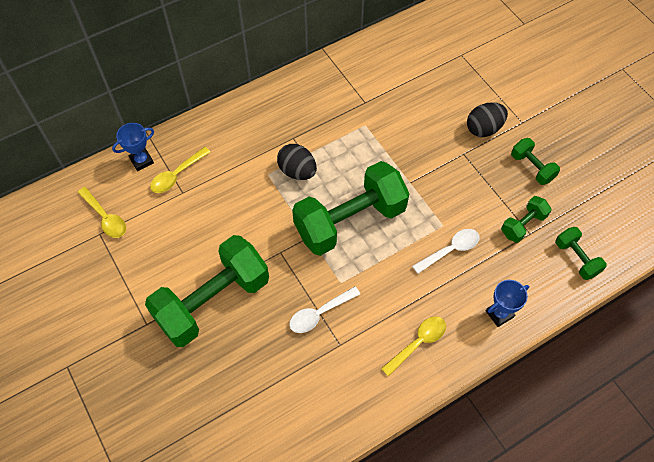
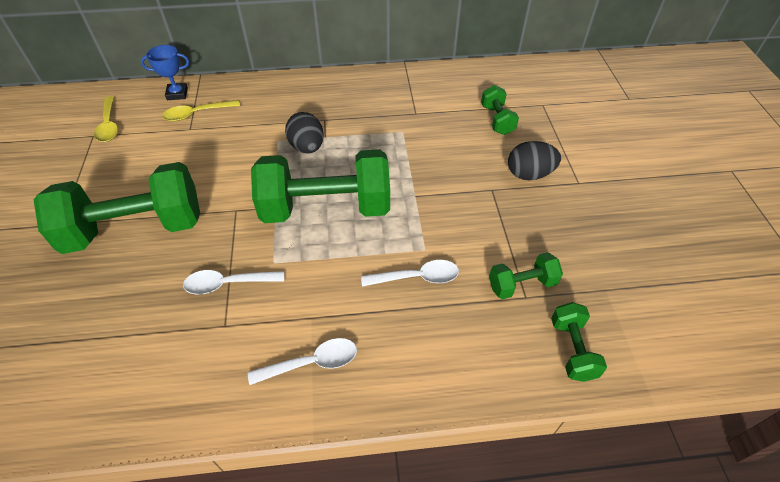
camera: 25 degrees right, 10 degrees down
yellow spoon [381,316,446,377] -> white spoon [248,338,357,385]
blue trophy [486,280,529,327] -> none
green dumbbell [511,138,560,185] -> green dumbbell moved to [481,85,519,135]

